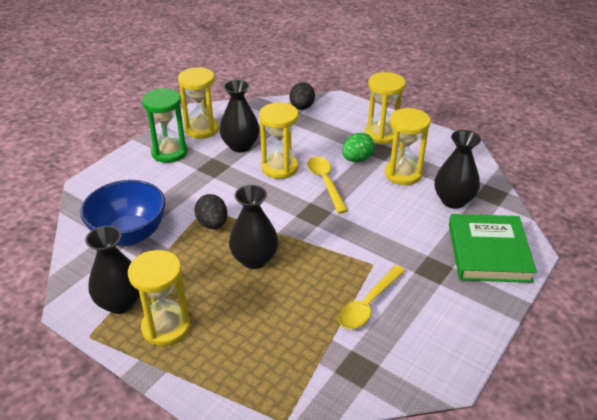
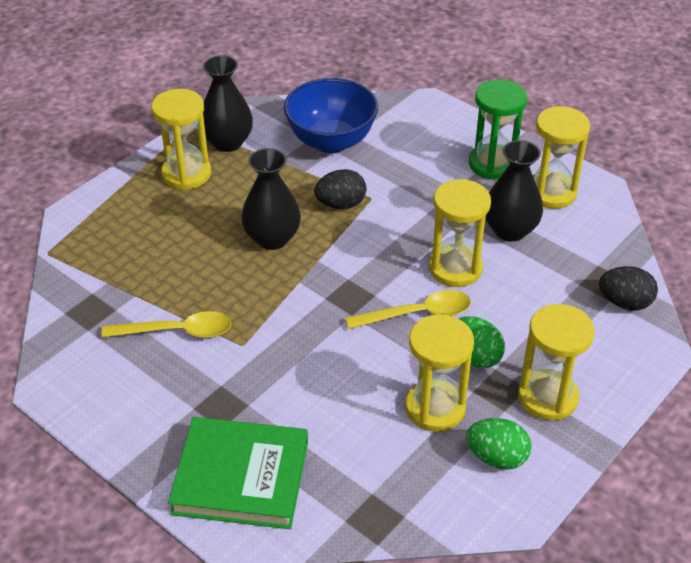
camera: 95 degrees right, 5 degrees up
yellow spoon [338,265,405,329] -> yellow spoon turned 135 degrees clockwise [101,311,232,338]
black vase [435,130,481,209] -> none
none -> green egg [466,418,531,470]

